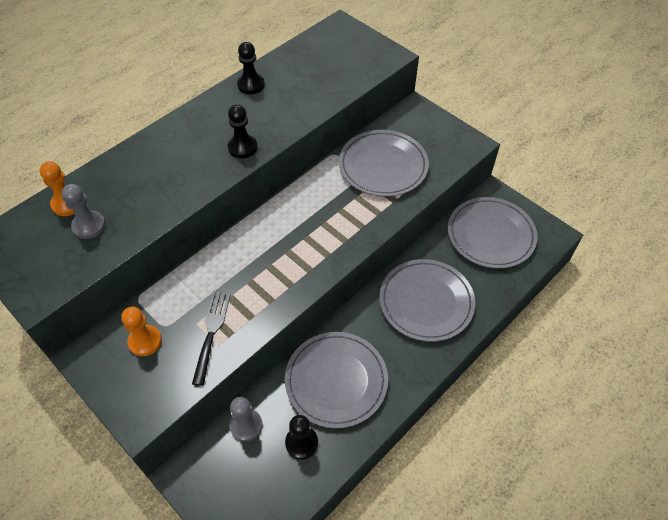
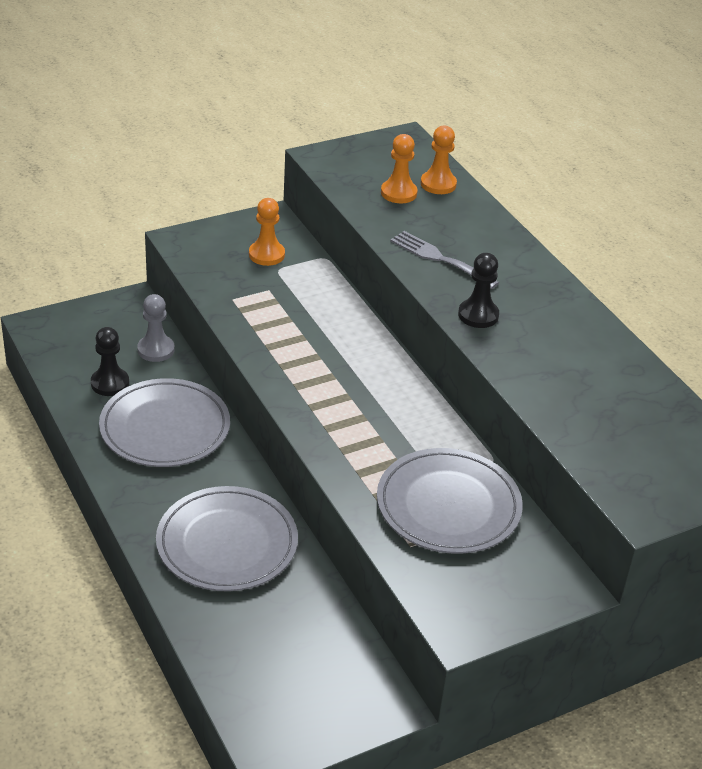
camera: 105 degrees right, 15 degrees down
grey pawn [62,184,106,239] -> orange pawn [381,134,418,203]
black fork [192,292,231,386] -> none
black pawn [237,42,265,94] -> none
grey plate [448,197,538,269] -> none
none -> grey fork [390,231,499,289]

